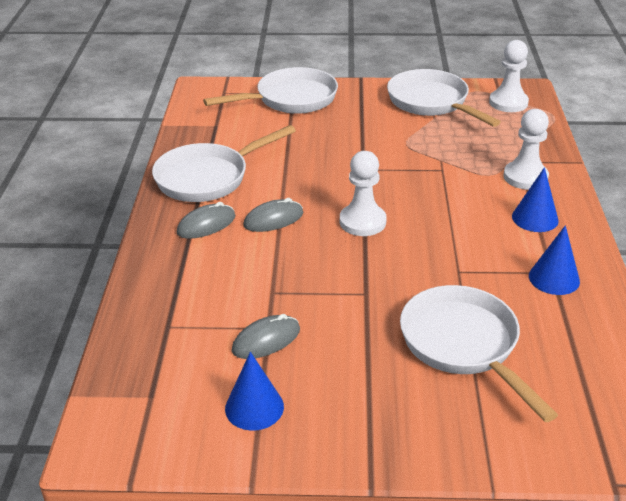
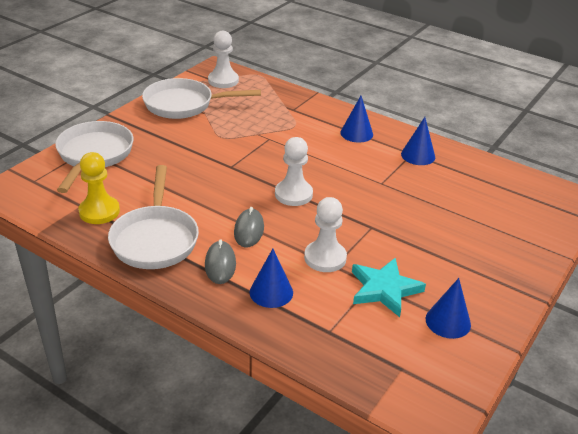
camera: 60 degrees left, 0 degrees up
grey mouse [232,314,300,359] -> turquoise star [352,258,426,317]
white pan [400,285,558,422] -> none
white pawn [503,109,549,190] -> white pawn moved to [304,197,347,272]
none -> yellow pawn [78,152,120,224]
none -> blue cone [250,249,293,308]

